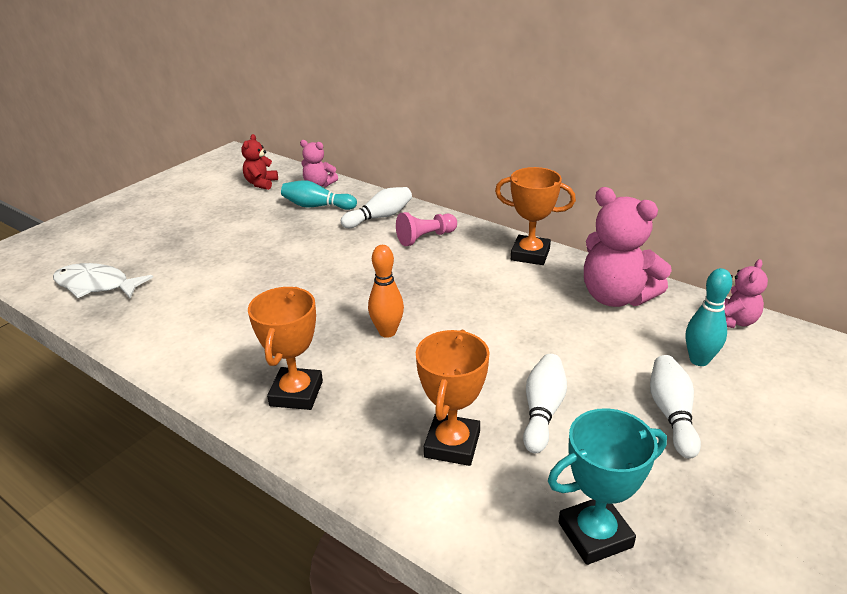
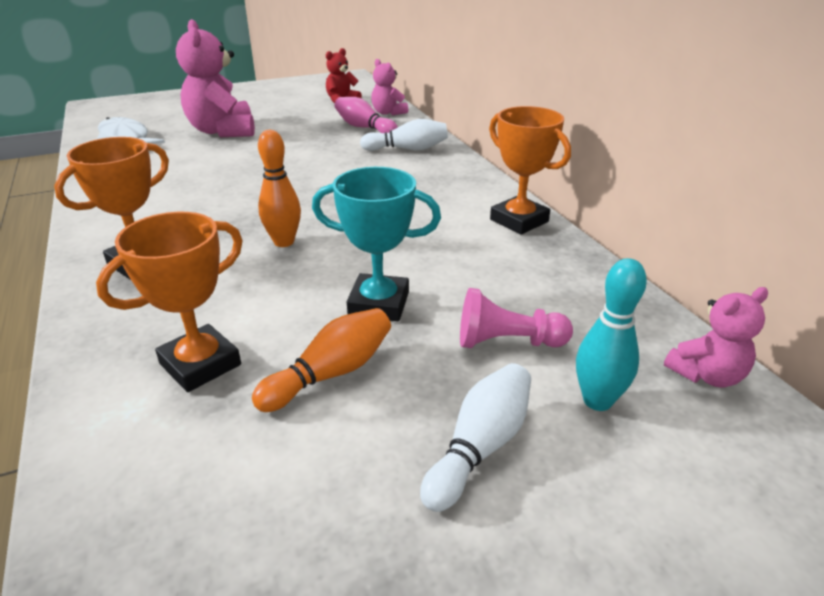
camera: 30 degrees right, 0 degrees up
turquoise bowling pin [281,180,357,210] -> pink bowling pin [335,97,398,133]
pink pawn [396,212,457,246] -> pink pawn moved to [460,288,573,348]
white bowling pin [523,354,567,453] -> orange bowling pin [252,308,391,412]
turquoise trophy [548,408,667,565] -> turquoise trophy moved to [312,167,441,321]
pink teddy bear [584,187,672,307] -> pink teddy bear moved to [176,19,255,137]

